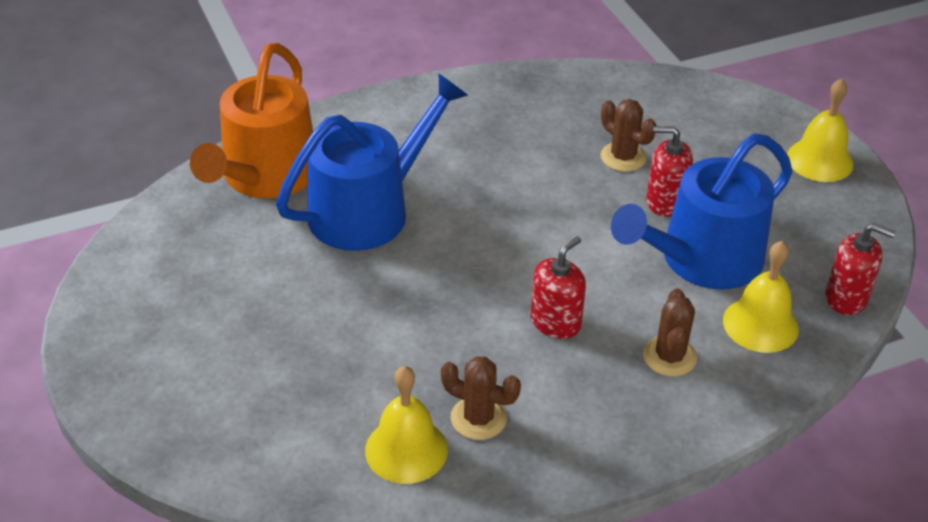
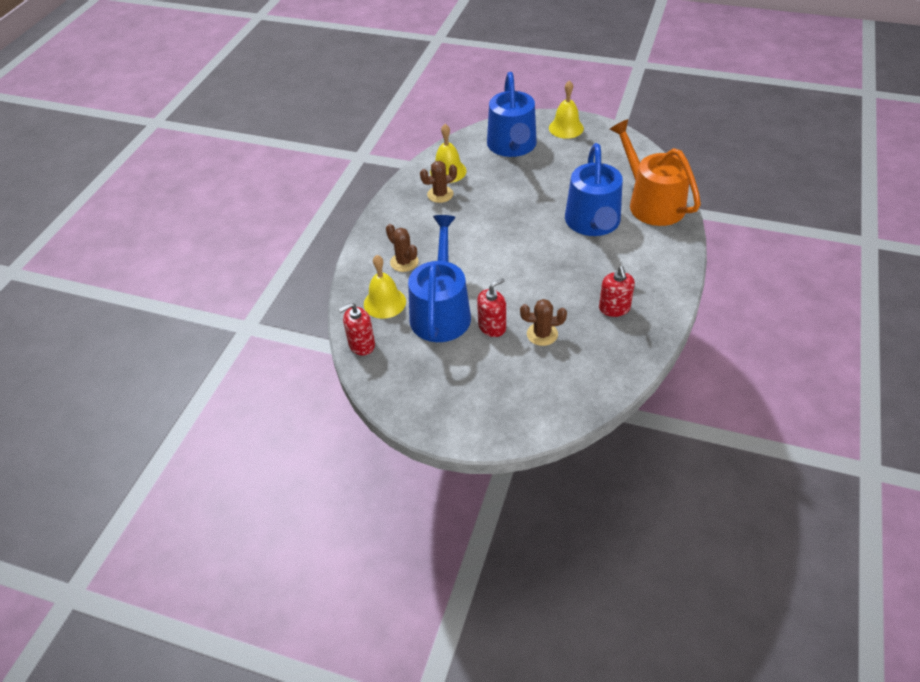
camera: 135 degrees right, 5 degrees up
red soap dispenser [531,236,586,339] -> red soap dispenser moved to [599,266,635,317]
yellow bell [787,79,854,182] -> yellow bell moved to [549,80,584,139]
none -> blue watering can [487,72,537,157]

